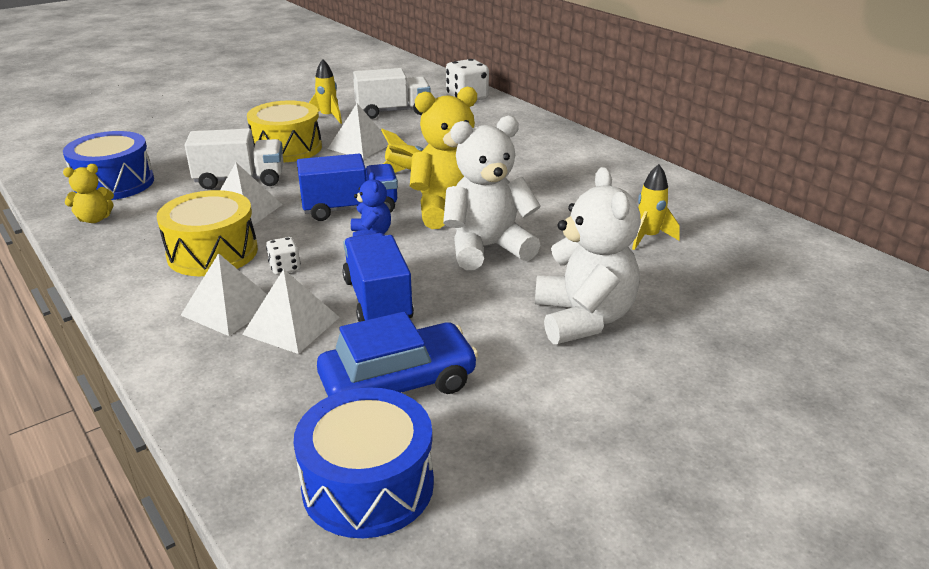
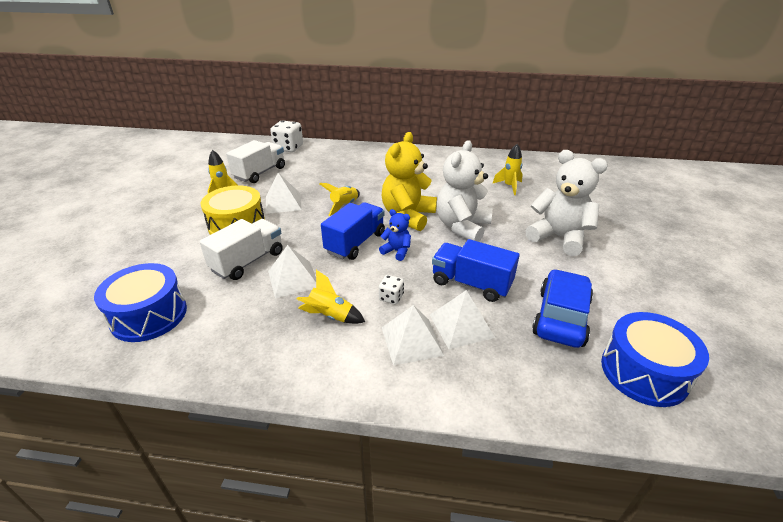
camera: 45 degrees left, 5 degrees up
yellow teddy bear [63,164,114,223] -> none
yellow drum [157,190,258,276] -> yellow rocket [297,270,365,324]

